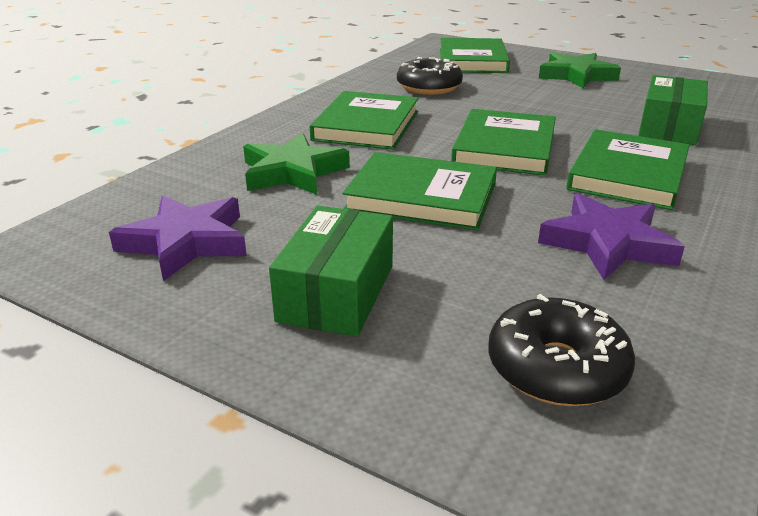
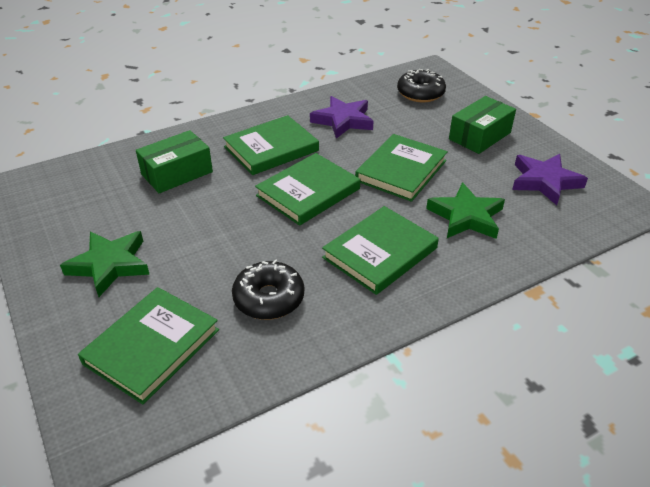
camera: 150 degrees left, 10 degrees up
green book [342,152,497,231] -> green book turned 75 degrees clockwise [355,134,448,202]

